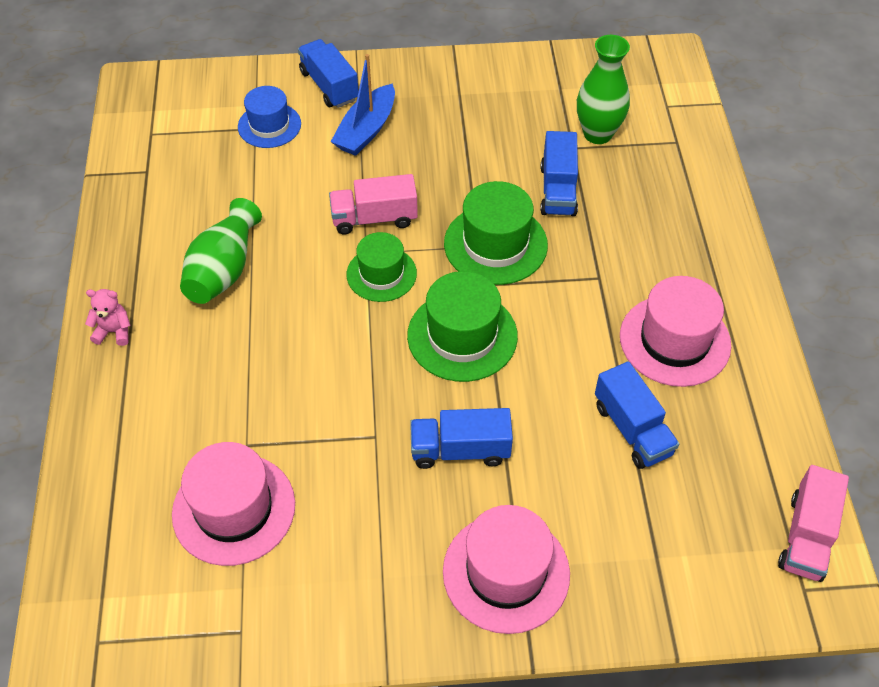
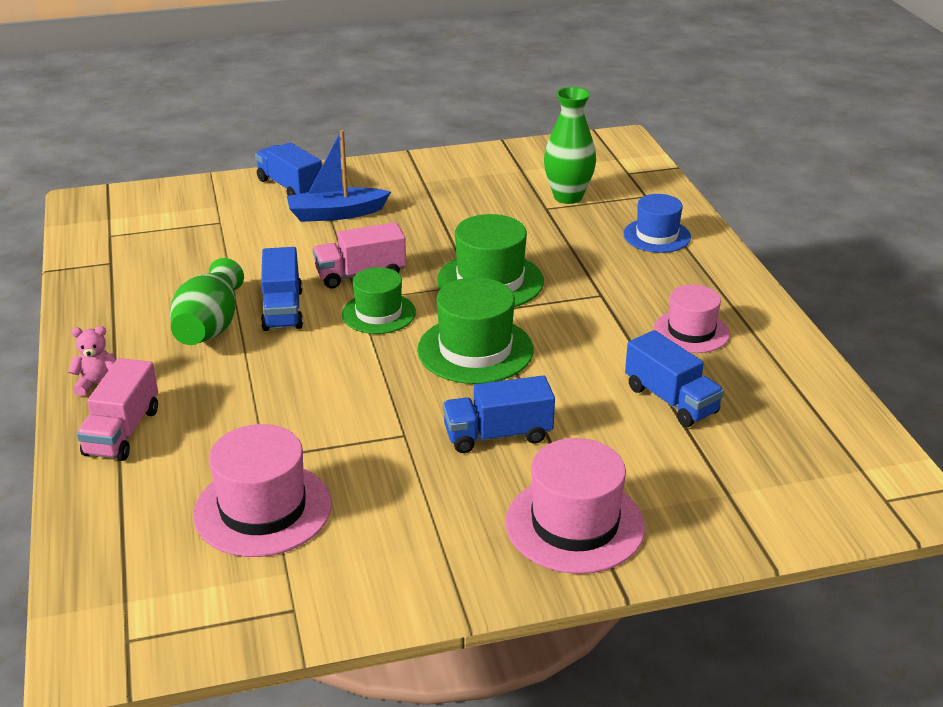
camera: 10 degrees left, 20 degrees down
blue hat [238,86,301,148] -> blue hat moved to [624,194,691,253]
blue boat [331,54,395,156] -> blue boat turned 60 degrees clockwise [287,130,391,222]
blue truck [540,131,578,216] -> blue truck moved to [261,247,303,331]
pink hat [620,276,731,387] -> pink hat [654,284,730,353], size x0.66
pink truck [778,465,849,582] -> pink truck moved to [77,358,158,461]

